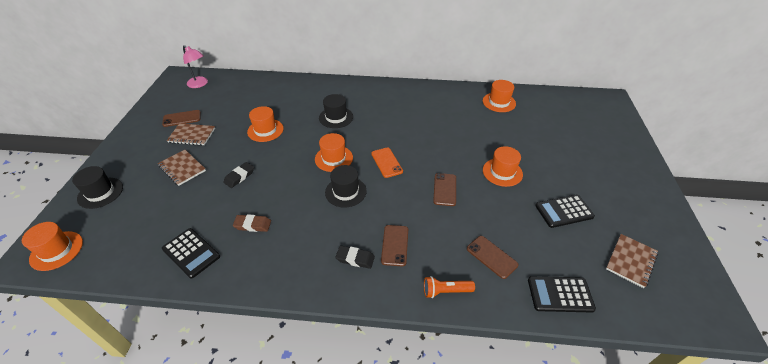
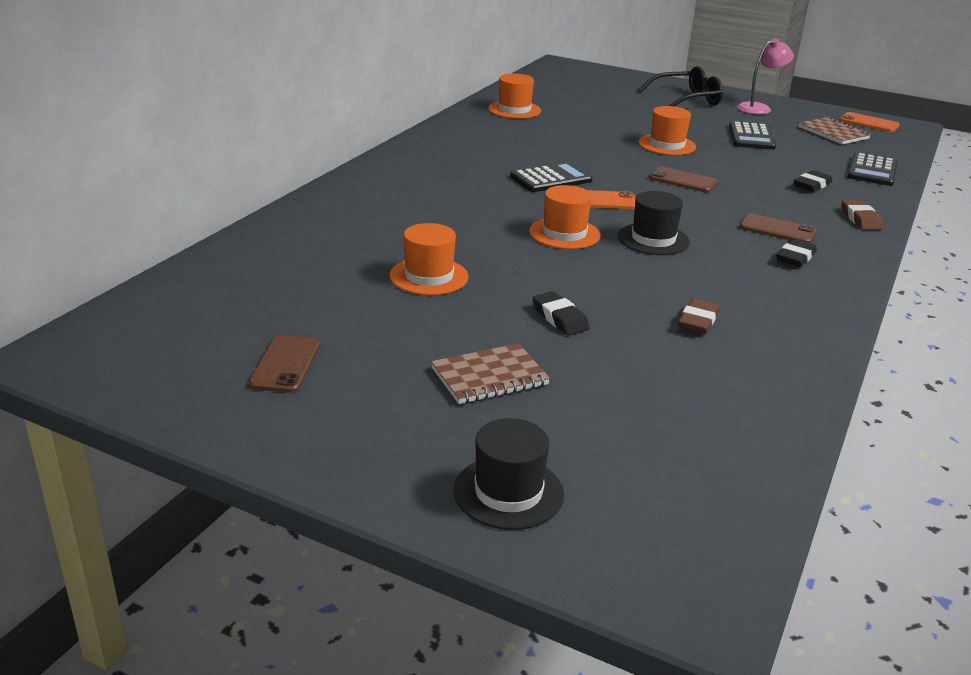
camera: 70 degrees left, 15 degrees down
orange hat [22,222,83,271] -> none
black calculator [162,228,220,279] -> black calculator moved to [510,162,592,192]
brown notebook [167,123,215,146] -> none
pink lamp [183,45,208,88] -> pink lamp moved to [737,39,794,114]
black hat [319,94,353,128] -> none
orange flashlight [424,276,475,298] -> brown eraser [842,200,883,230]
brown phone [467,236,518,279] -> black eraser [794,170,832,192]
none -> black glasses [639,66,723,106]
none -> orange phone [840,112,900,132]

